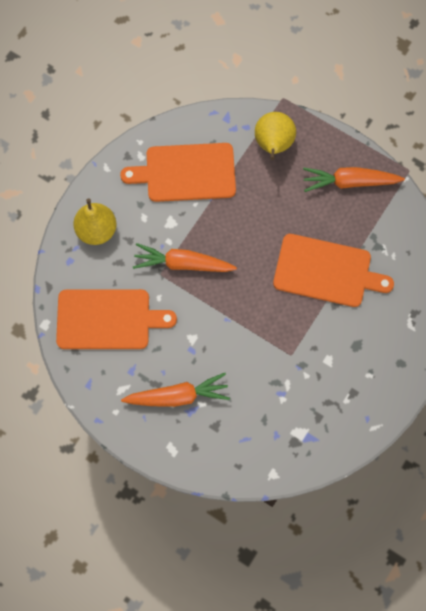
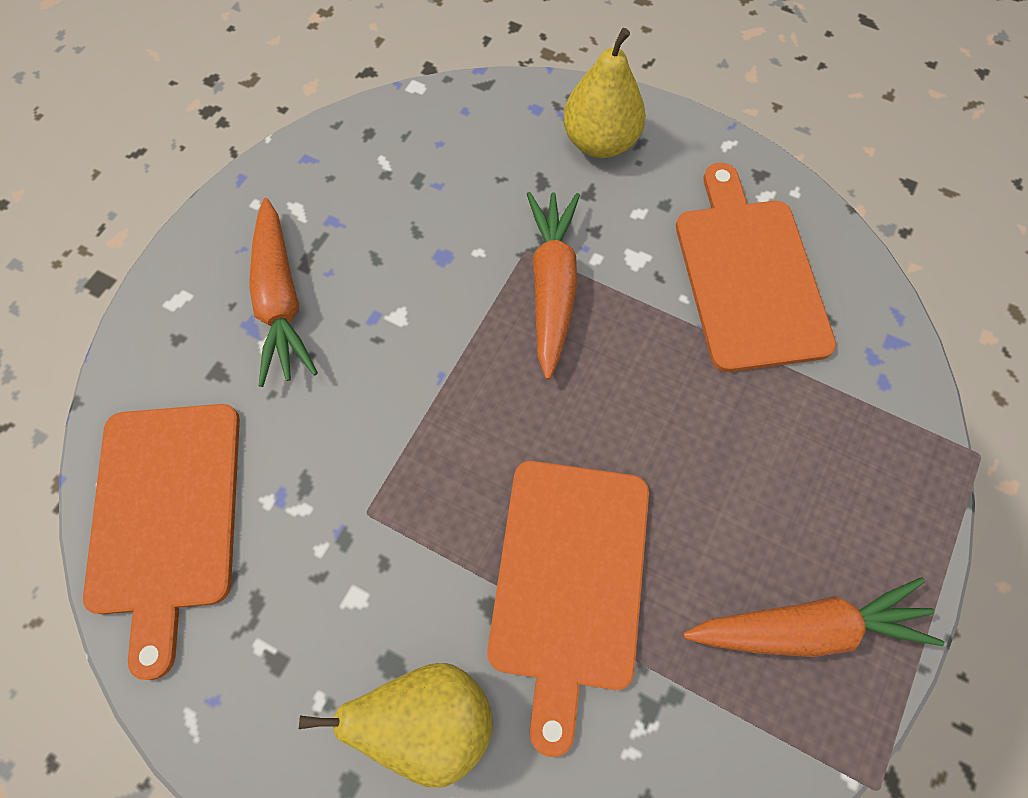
camera: 85 degrees right, 5 degrees down
orange cutting board [56,289,177,349] -> orange cutting board moved to [83,404,240,680]
yellow pear [255,112,296,160] -> yellow pear moved to [299,663,493,787]
orange carrot [303,167,405,192] -> orange carrot turned 90 degrees clockwise [683,577,944,657]

